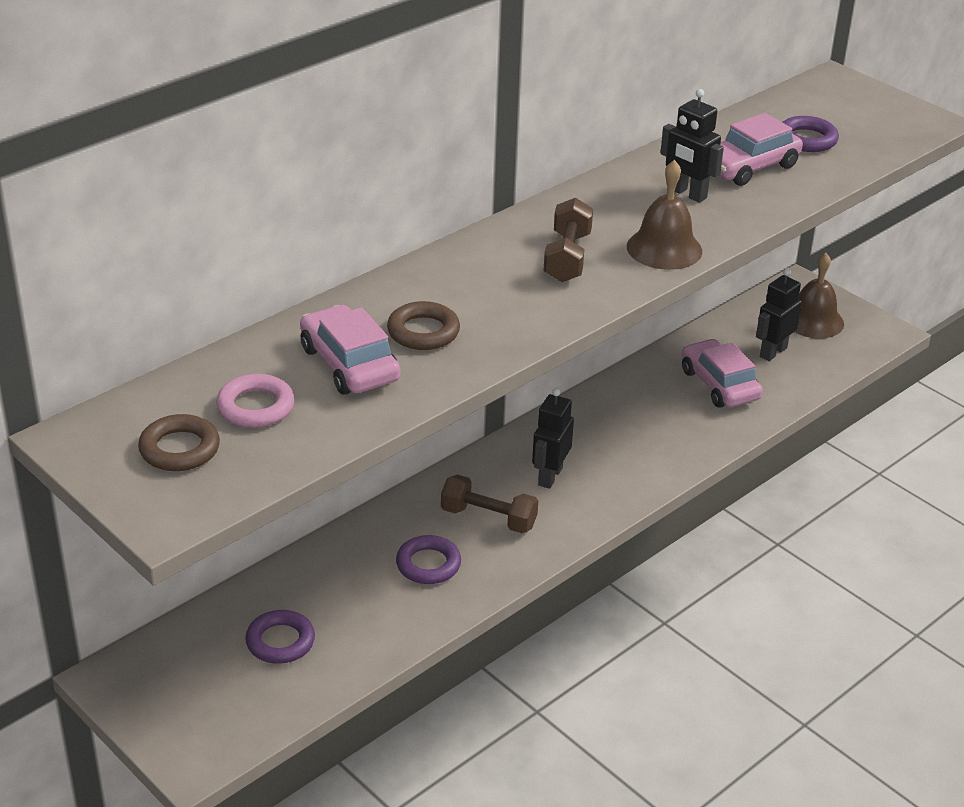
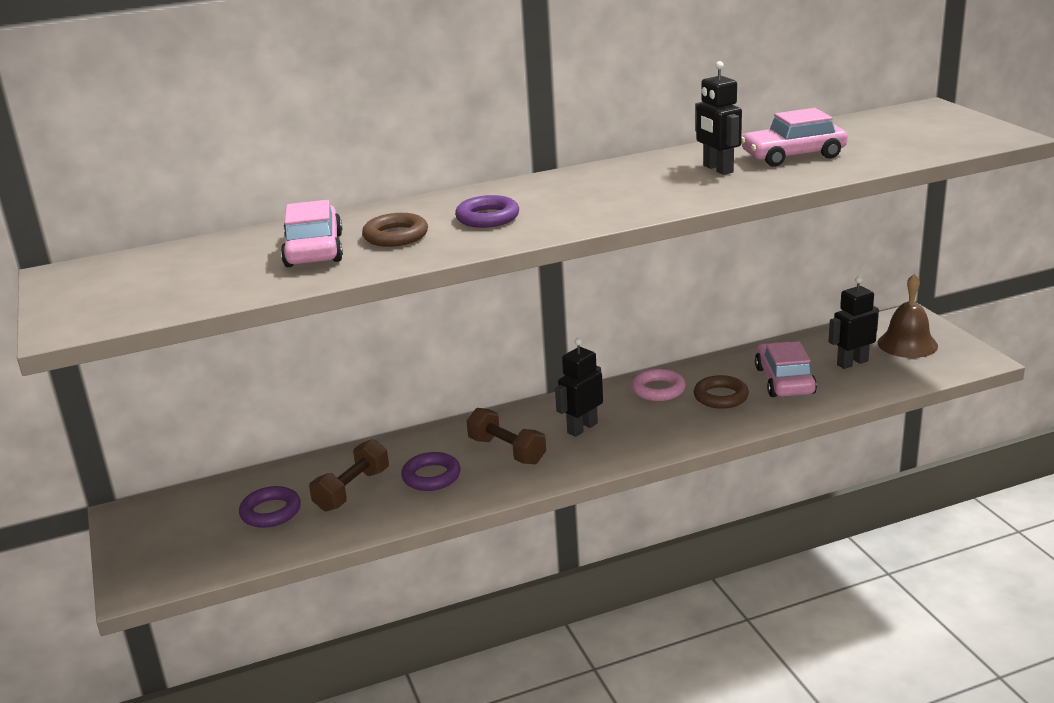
camera: 25 degrees right, 10 degrees down
brown ring [138,414,220,471] -> brown ring moved to [694,375,749,409]
pink ring [216,374,295,428] -> pink ring moved to [632,369,686,401]
brown dumbbell [544,198,593,282] -> brown dumbbell moved to [309,439,389,512]
brown bell [627,160,702,270] -> none
purple ring [782,116,839,152] -> purple ring moved to [455,195,519,228]

